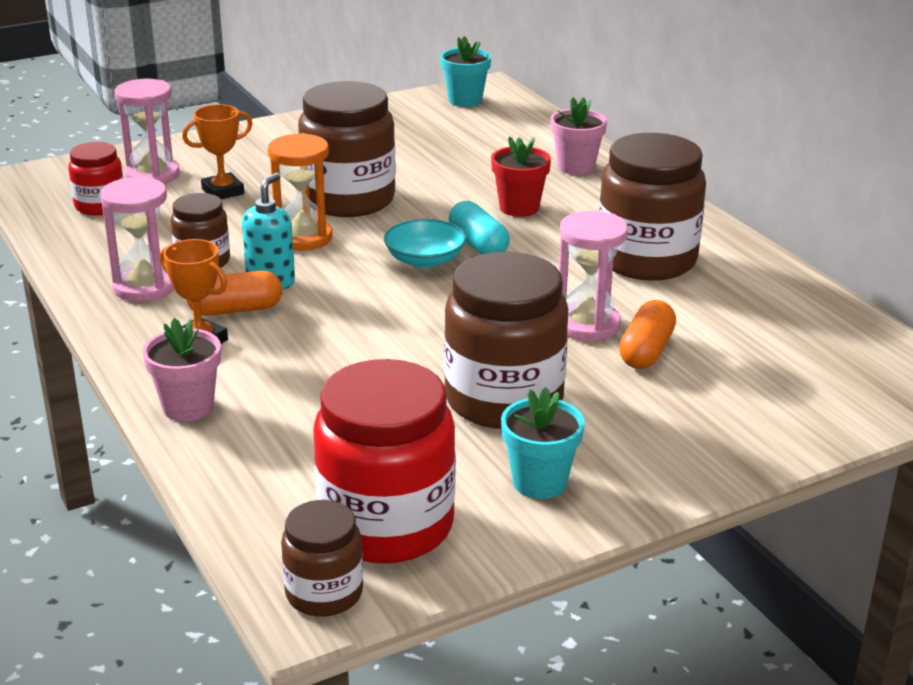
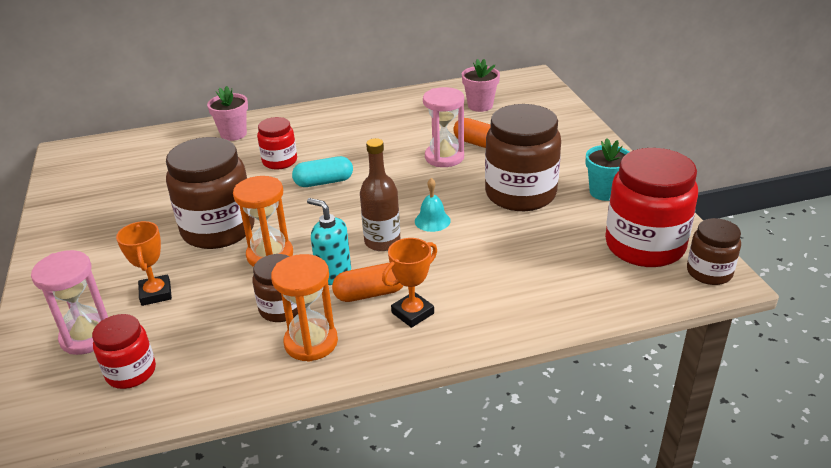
camera: 75 degrees left, 5 degrees up
pink hourglass [100,177,174,302] -> orange hourglass [271,254,338,362]
pink flower pot [142,318,221,421] -> pink flower pot moved to [462,59,500,112]
orange capsule [186,271,282,316] -> orange capsule turned 75 degrees clockwise [332,263,404,302]
turquoise bowl [384,219,466,268] -> none
turquoise flower pot [440,36,491,107] -> none
red flower pot [491,136,551,217] -> red jar [257,117,297,170]
brown jar [599,133,706,281] -> none
none -> brown bottle [360,138,401,251]
none -> turquoise bell [415,178,451,232]

